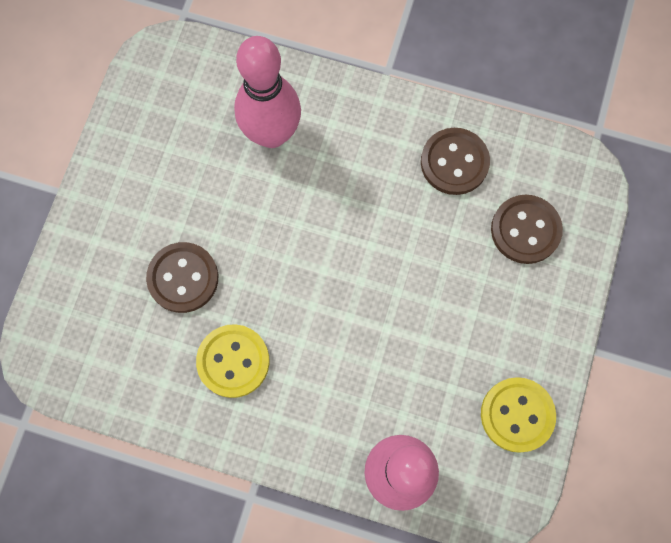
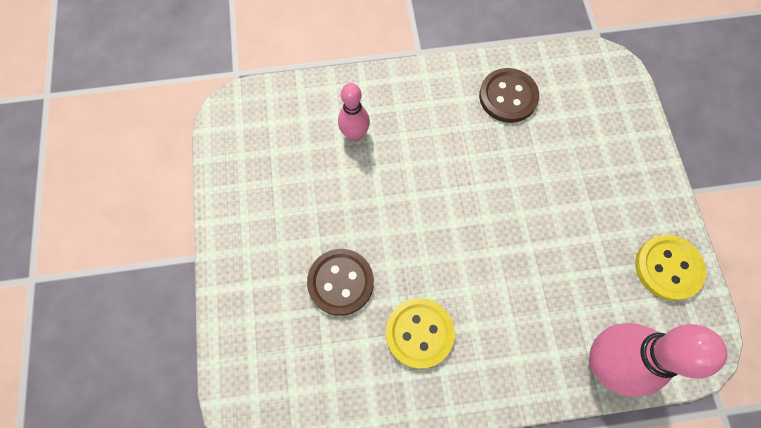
camera: 25 degrees left, 5 degrees down
pink bowling pin [234,36,301,148] -> pink bowling pin [338,83,370,141], size x0.55
brown button [491,195,563,264] -> none

